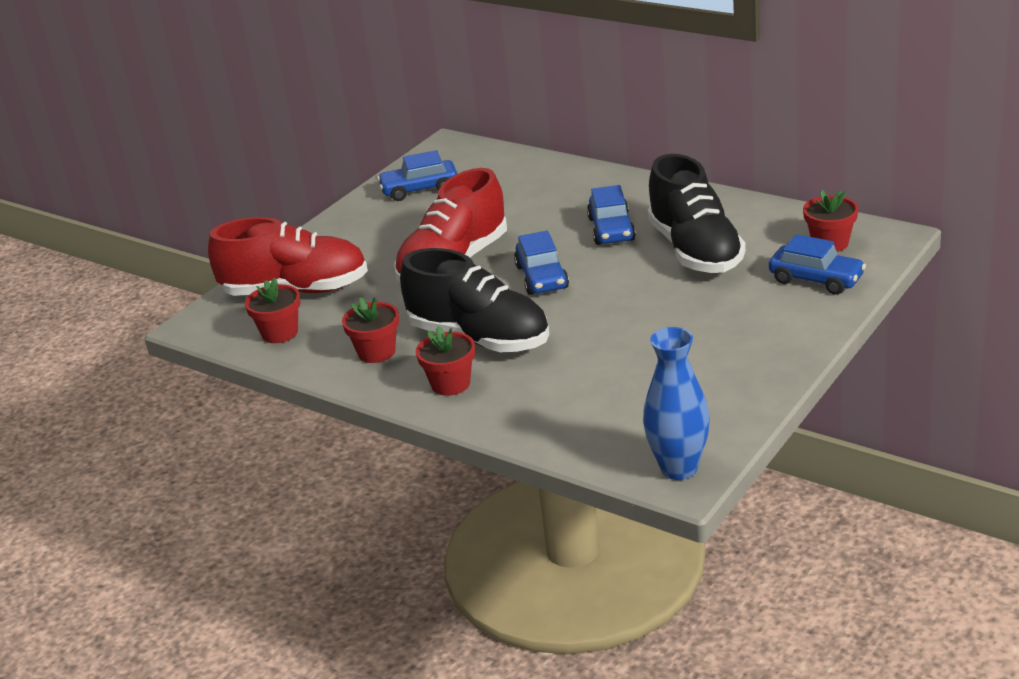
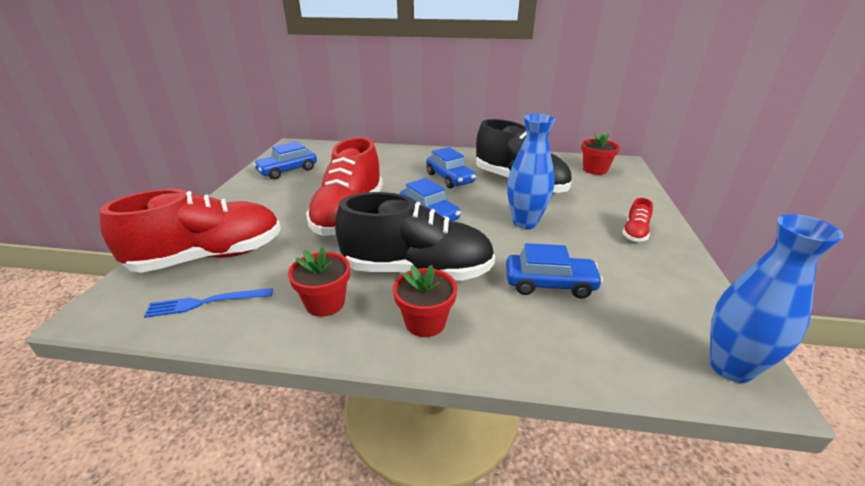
camera: 30 degrees left, 0 degrees up
red flower pot [245,278,300,343] -> blue fork [144,288,273,318]
blue car [769,234,866,295] -> blue car moved to [506,243,603,299]
none -> blue vase [507,114,556,229]
none -> red shoe [622,198,653,242]

